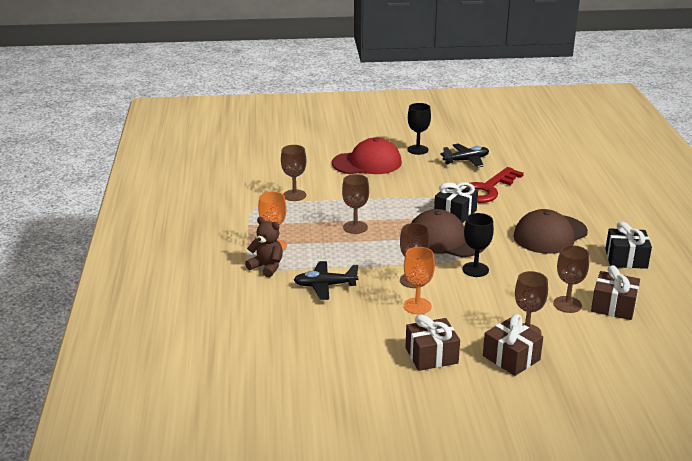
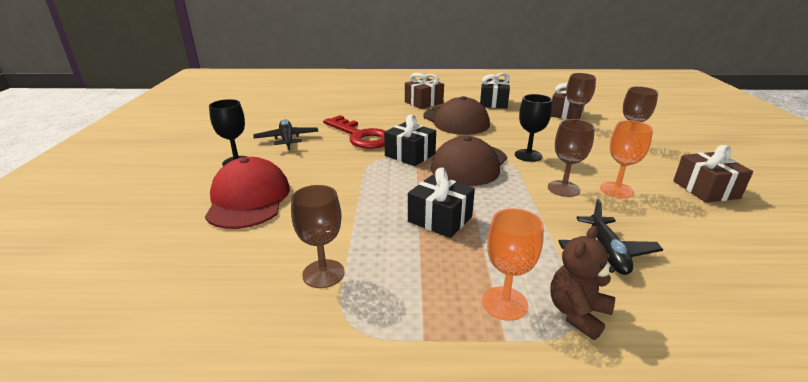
camera: 85 degrees left, 0 degrees up
brown goblet [342,174,369,234] -> black gift [408,167,475,238]
brown gift [483,314,543,376] -> brown gift moved to [405,73,444,109]

